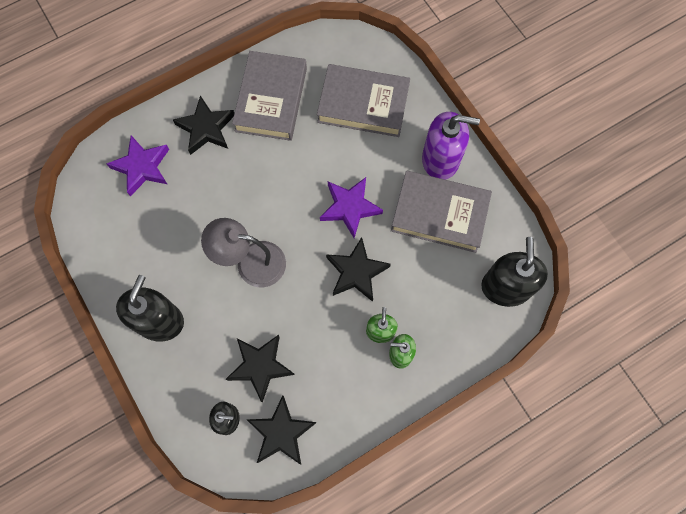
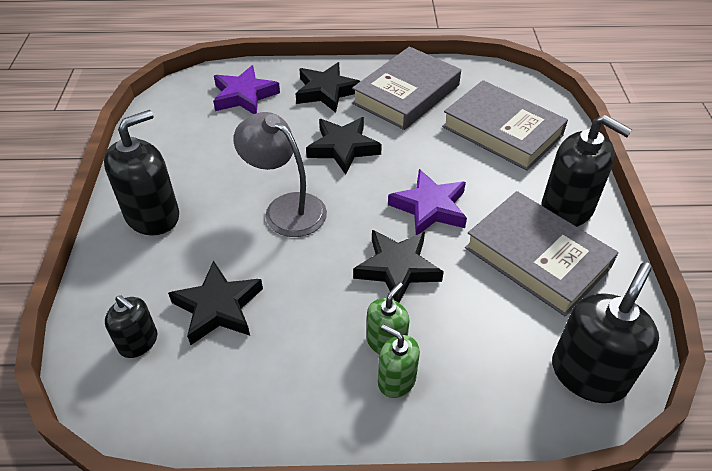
camera: 30 degrees right, 25 degrees down
black star [247,396,316,465] -> black star moved to [306,117,382,175]
purple soap dispenser [422,112,480,180] -> black soap dispenser [541,115,633,227]

